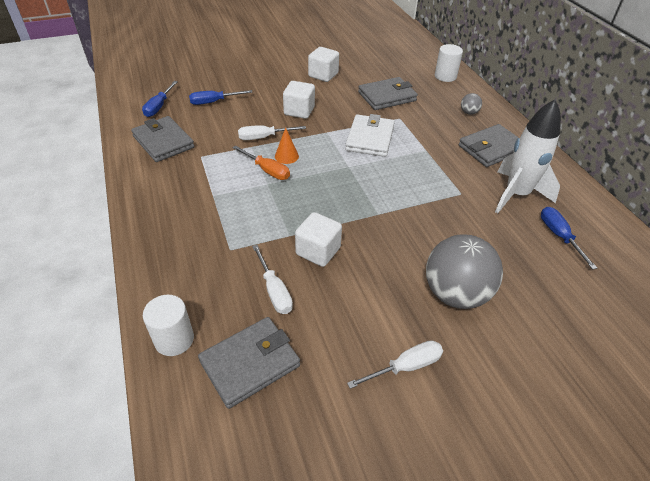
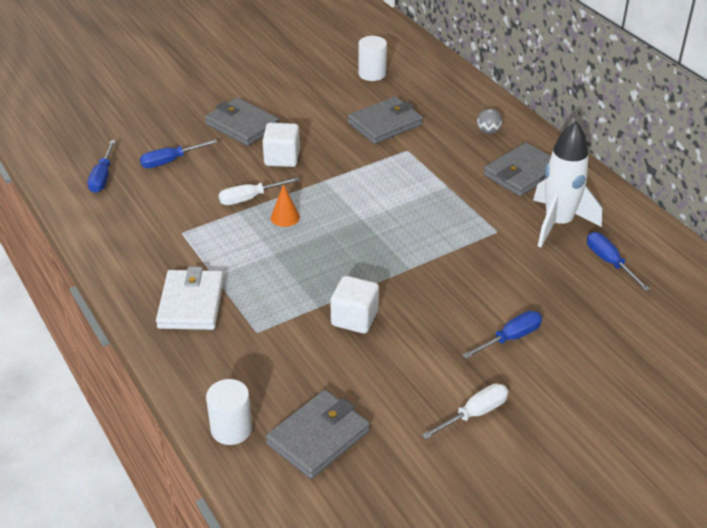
camera: 10 degrees left, 5 degrees down
grey wallet [131,116,195,162] -> grey wallet moved to [205,97,280,146]
orange screwdriver [232,145,290,180] -> none
white screwdriver [252,245,293,314] -> none
white cube [308,47,339,82] -> none
white wallet [345,114,395,157] -> white wallet moved to [156,267,224,330]
grey ball [426,234,503,309] -> blue screwdriver [462,311,542,359]
white cylinder [435,44,463,82] -> white cylinder moved to [358,36,387,81]

